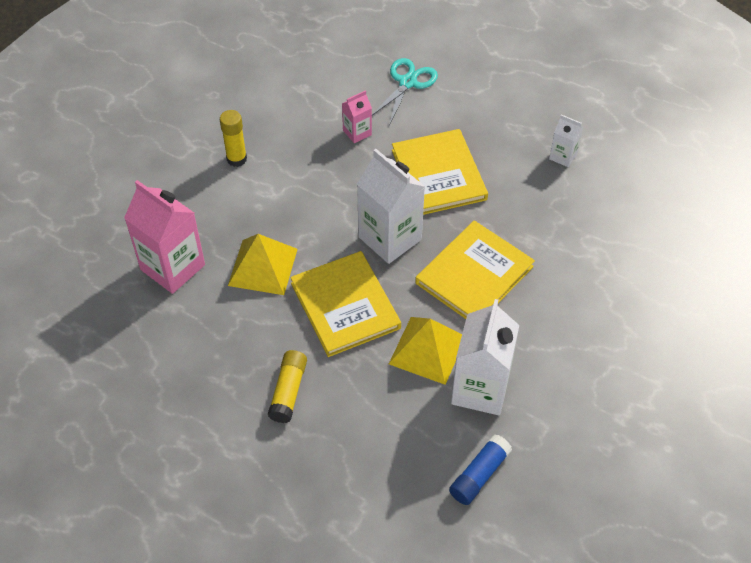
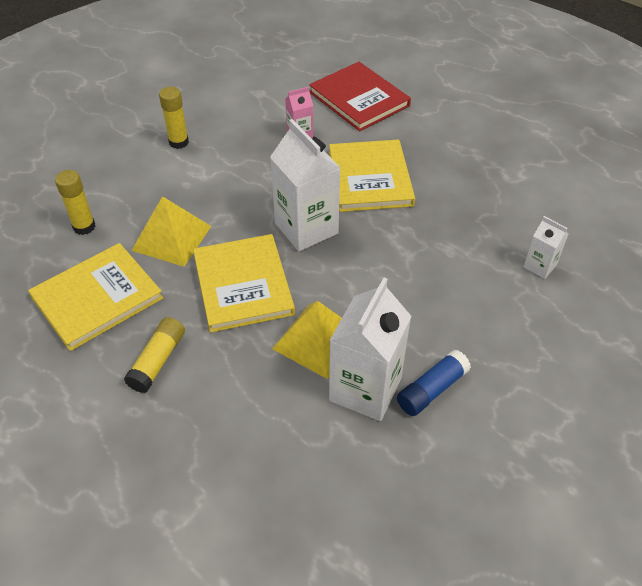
camera: 10 degrees right, 5 degrees down
pink carton [124,180,205,294] -> yellow glue stick [55,170,96,235]
turquoise scissors [372,58,438,126] -> red book [309,62,411,131]
yellow book [415,220,535,319] -> yellow book moved to [28,243,163,351]
blue glue stick [449,434,512,505] -> blue glue stick moved to [397,350,471,416]
white carton [549,115,583,167] -> white carton moved to [524,216,568,279]

